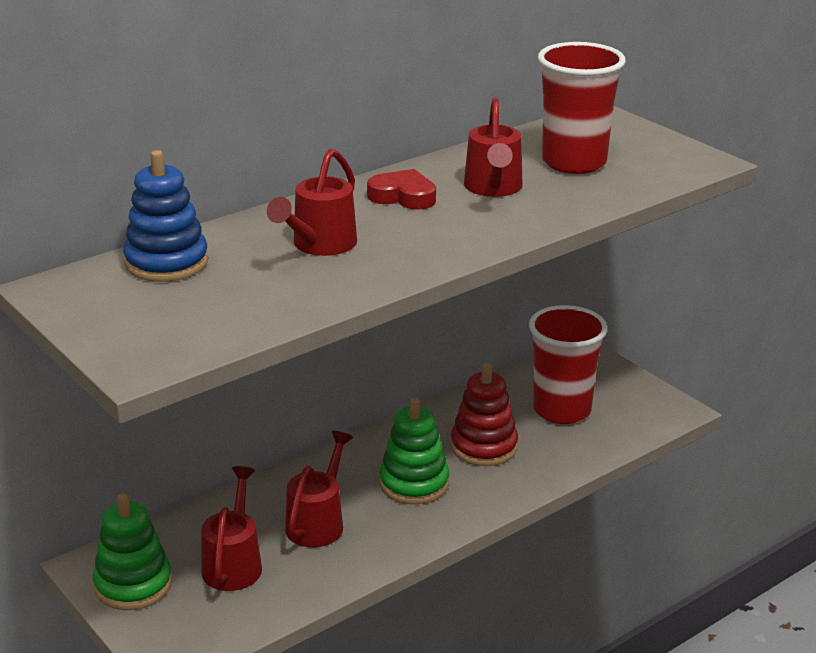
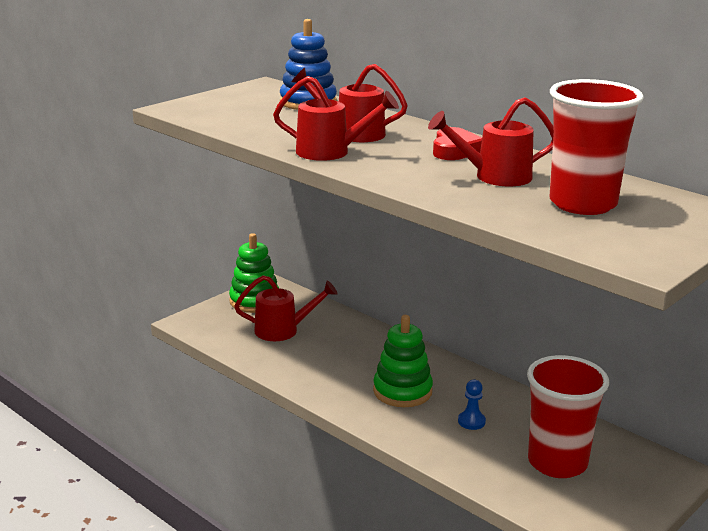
camera: 80 degrees right, 5 degrees down
red watering can [285,431,353,547] -> red watering can moved to [273,76,399,161]
red stacking toy [451,363,518,466] -> blue pawn [458,380,486,430]

